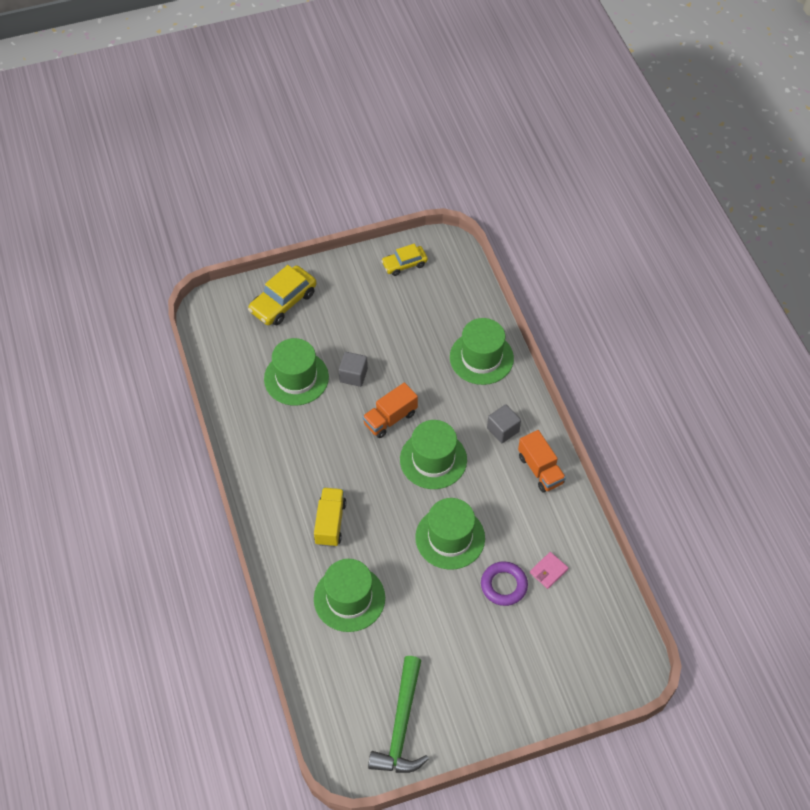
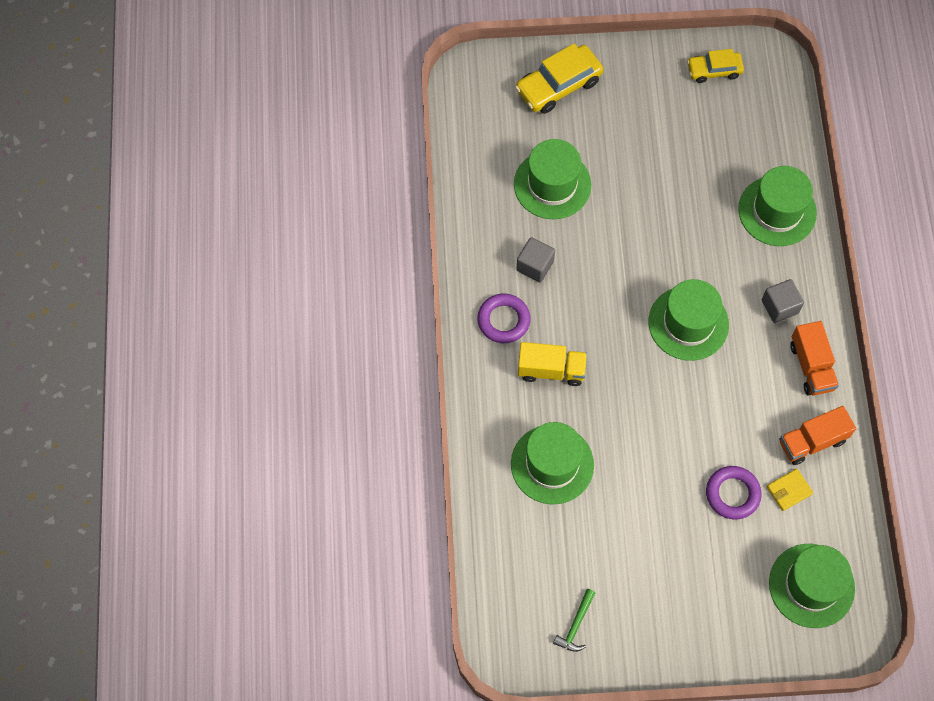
camera: 15 degrees right, 10 degrees up
yellow truck [314,488,346,547] -> yellow truck turned 75 degrees clockwise [518,342,587,386]
grey cube [339,352,368,387] -> grey cube moved to [516,237,555,282]
orange truck [362,382,418,438] -> orange truck moved to [780,406,856,465]
green hammer [368,656,429,773] -> green hammer [553,589,595,652], size x0.48
green hat [415,498,485,570] -> green hat moved to [769,544,855,628]
pink wallet [530,552,568,589] -> yellow wallet [767,469,813,511]
none -> purple ring [477,294,531,343]

